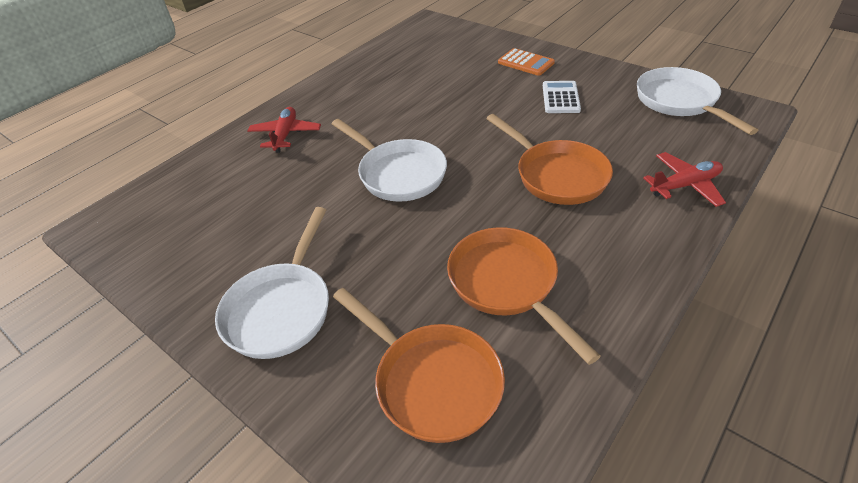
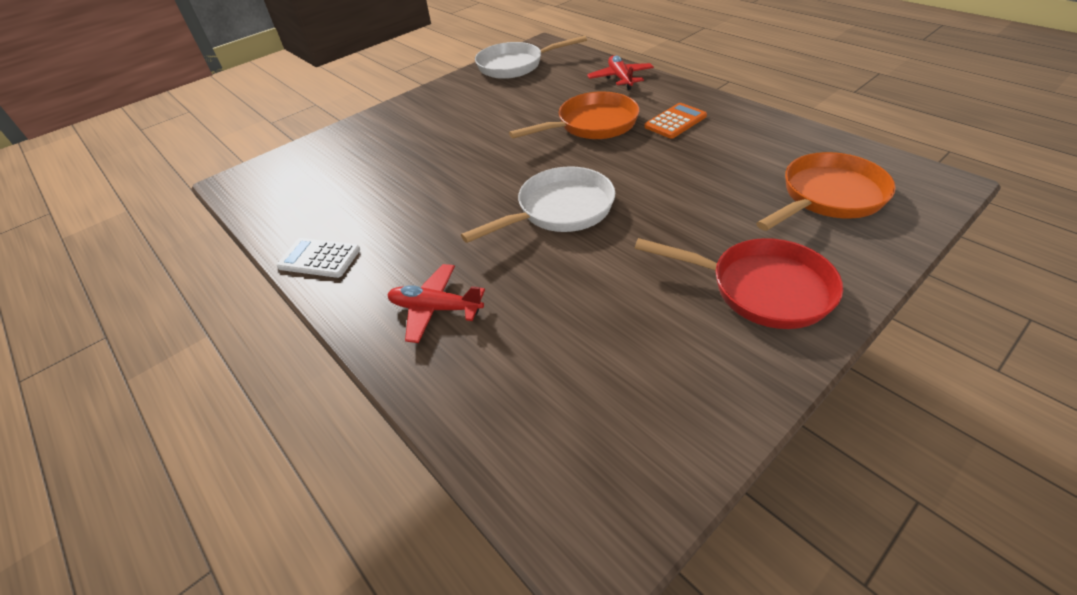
camera: 80 degrees left, 0 degrees up
white pan [215,207,329,359] -> red pan [635,238,843,329]
orange pan [447,227,601,365] -> none
orange calculator [498,48,555,76] -> orange calculator moved to [644,103,707,139]
white calculator [543,81,581,113] -> white calculator moved to [277,238,360,278]

